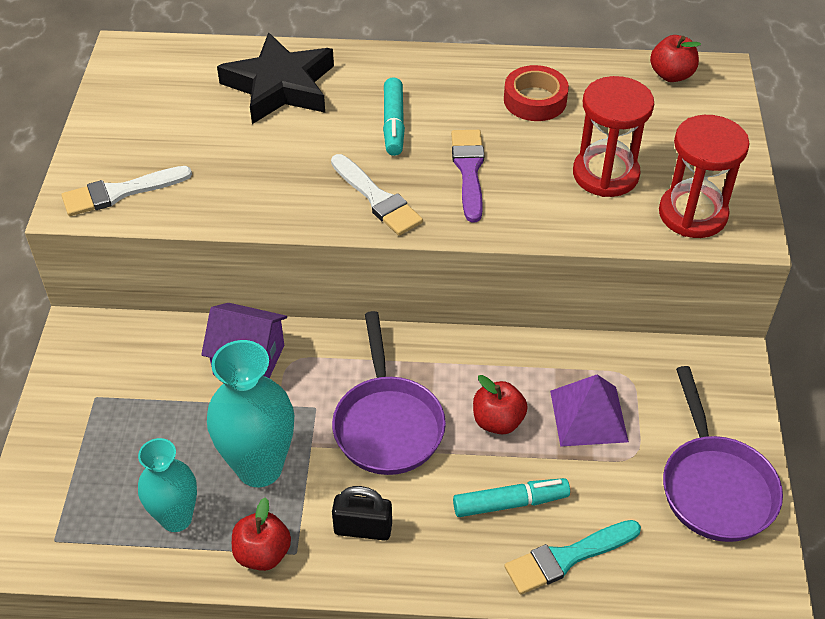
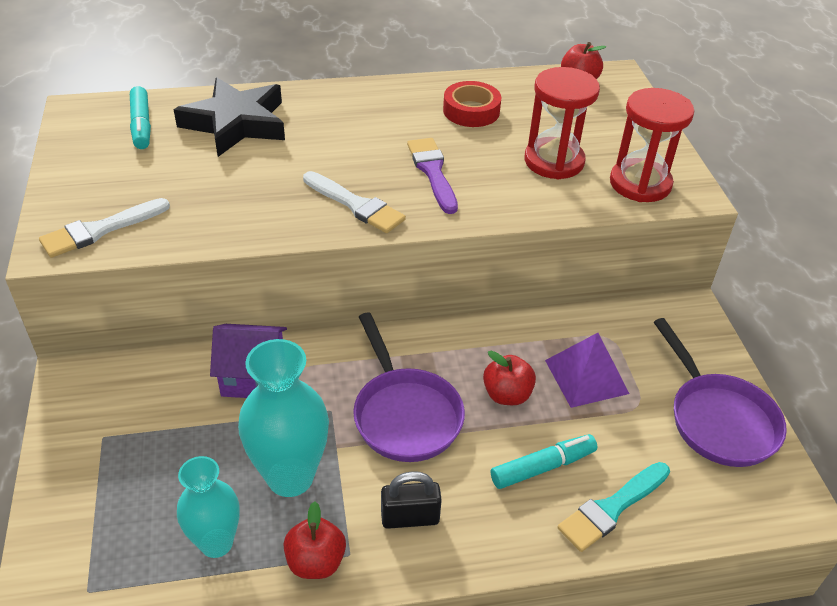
camera: 15 degrees left, 5 degrees down
turquoise marker [383,77,405,156] -> turquoise marker moved to [130,86,151,149]

